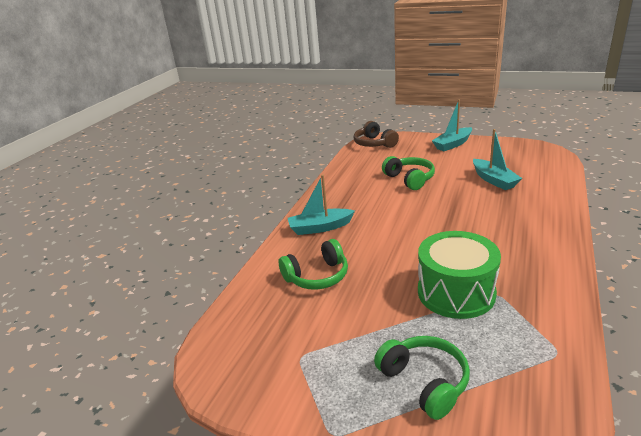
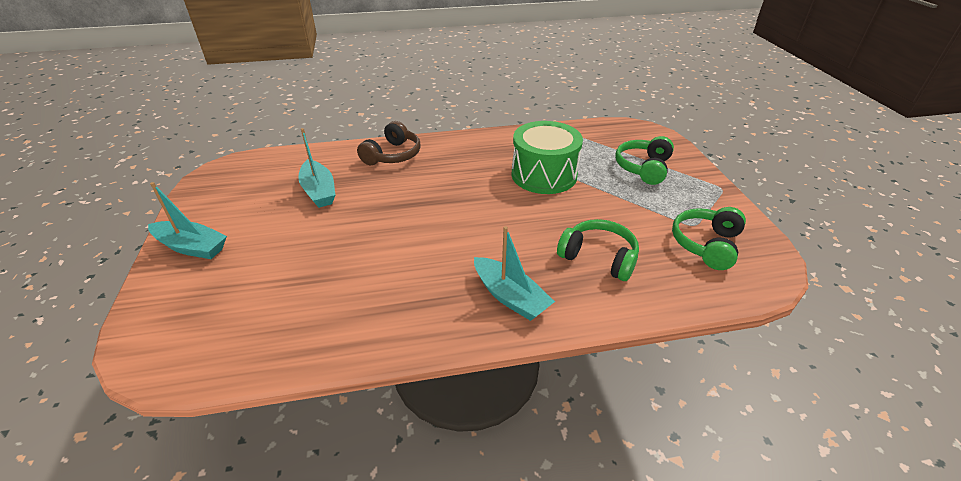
camera: 125 degrees left, 10 degrees up
brown headphones [354,121,399,148] -> brown headphones moved to [357,121,421,165]
green headphones [382,156,435,190] -> green headphones moved to [672,207,746,270]
turquoise boat [473,129,522,190] -> turquoise boat turned 120 degrees clockwise [298,128,335,208]

